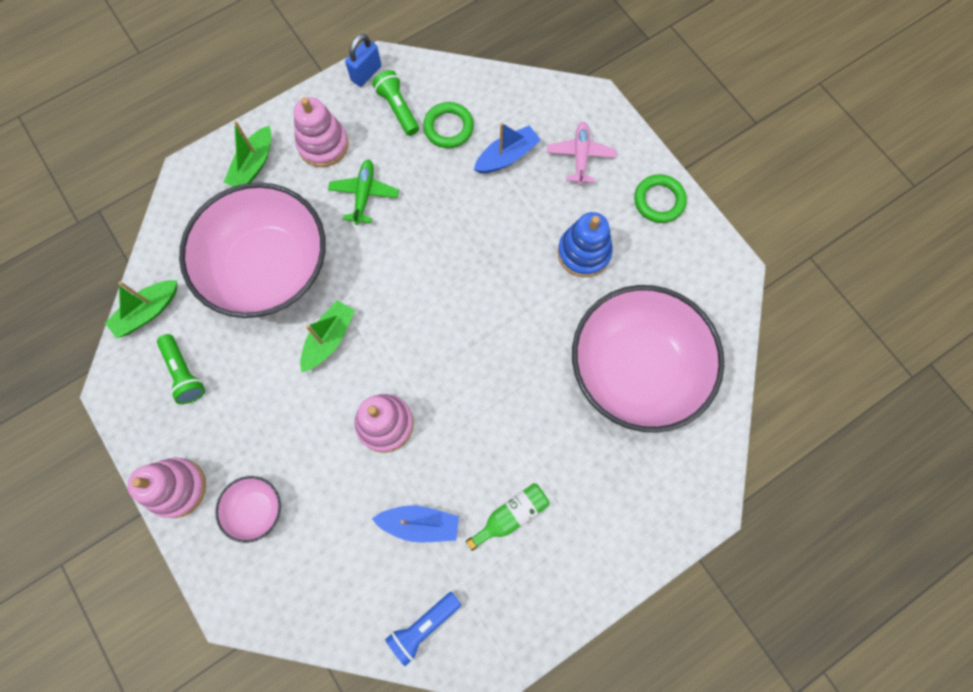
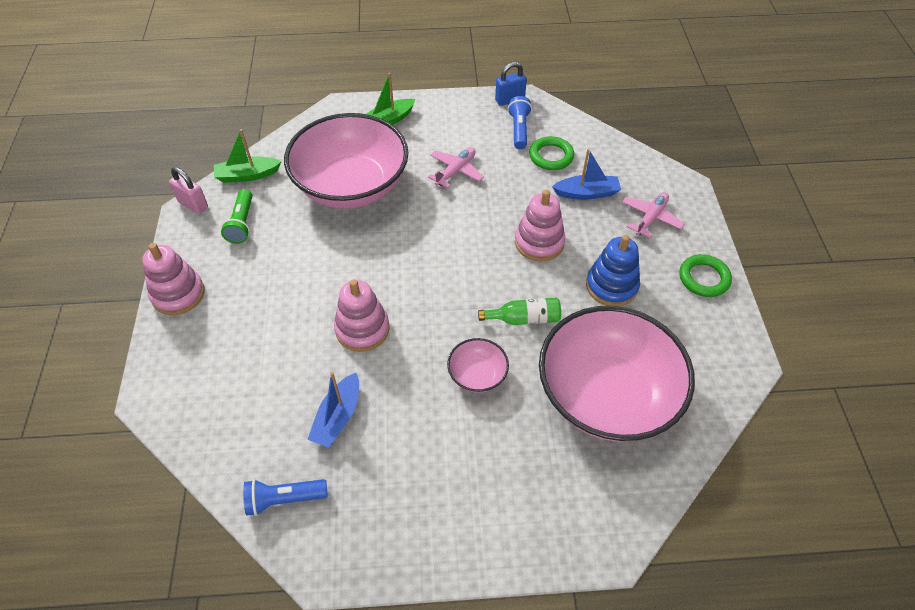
camera: 30 degrees right, 20 degrees down
pink bowl [215,476,281,543] -> pink bowl moved to [447,338,509,393]
pink stacking toy [294,97,349,167] -> pink stacking toy moved to [515,190,565,261]
green boat [300,300,355,373] -> none
green plane [328,160,399,225] -> pink plane [428,147,484,188]
green flashlight [372,70,419,136] -> blue flashlight [508,96,532,149]
blue boat [372,506,459,542] -> blue boat turned 75 degrees clockwise [307,372,359,448]
green bottle [466,483,550,551] -> green bottle moved to [478,298,561,325]
none -> pink padlock [169,167,208,214]

